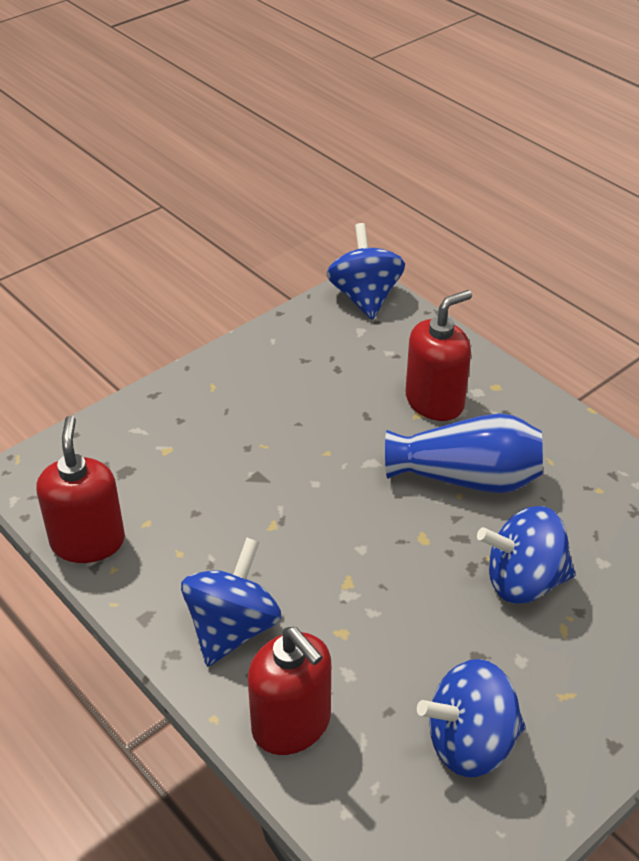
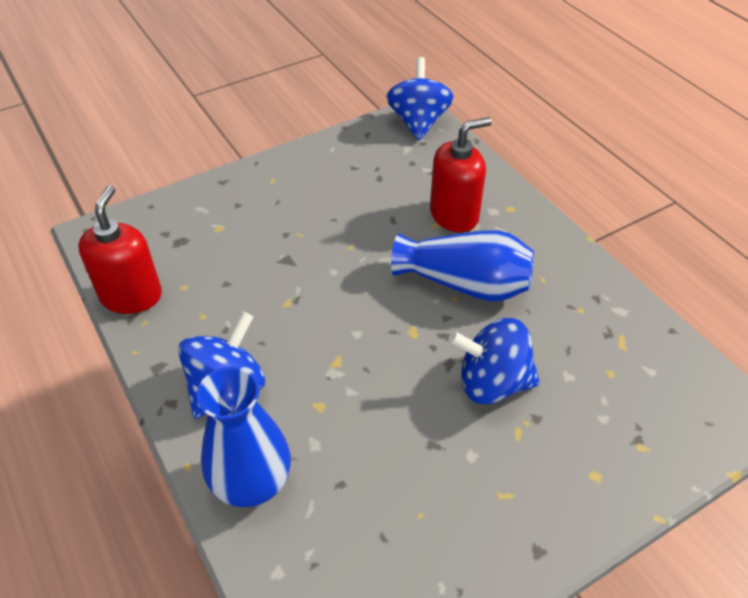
camera: 10 degrees right, 5 degrees up
red soap dispenser [248,627,331,755] -> blue vase [197,366,291,507]
blue spinning top [417,659,525,777] -> none

